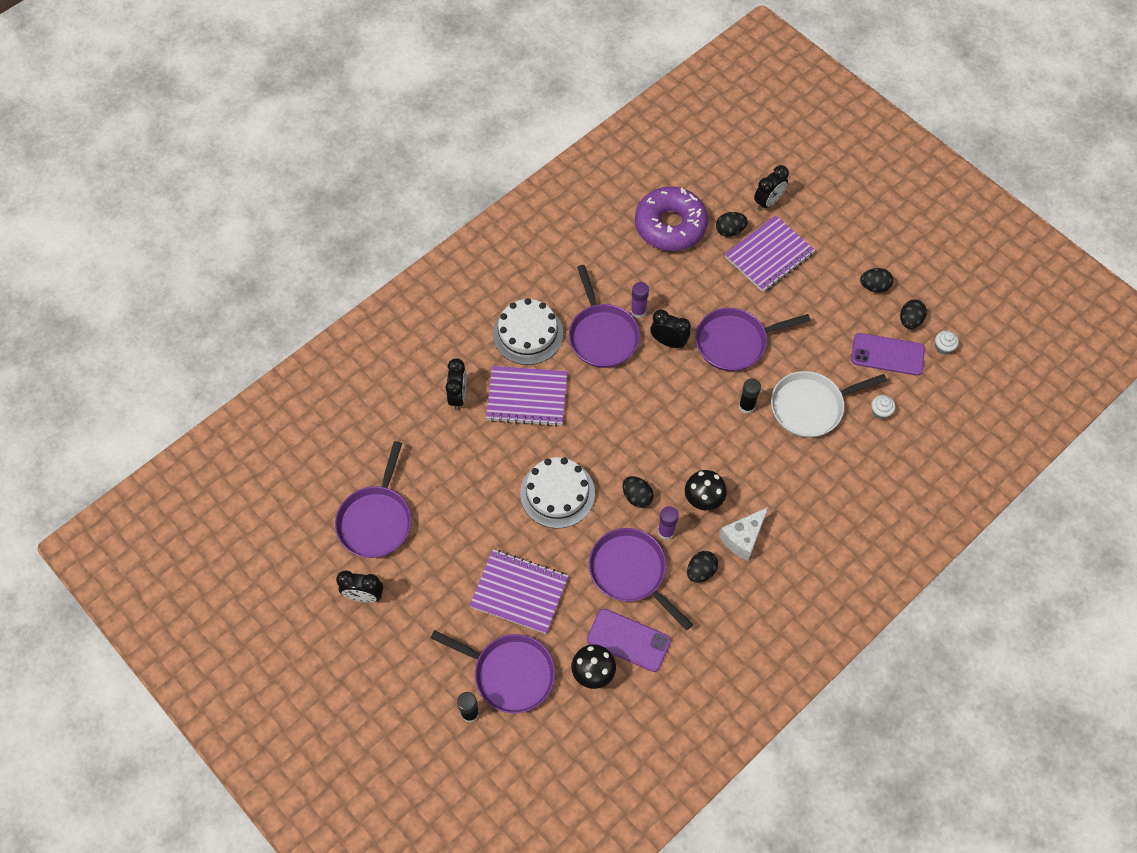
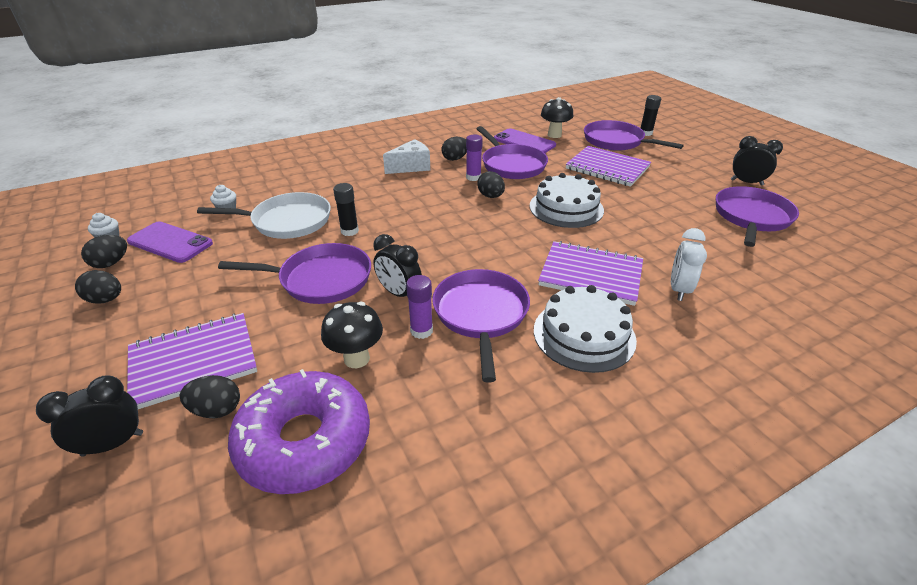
camera: 165 degrees left, 25 degrees down
black clock [446,358,467,410] -> white clock [671,228,707,301]
black mushroom [685,470,727,510] -> black mushroom moved to [321,302,383,368]

